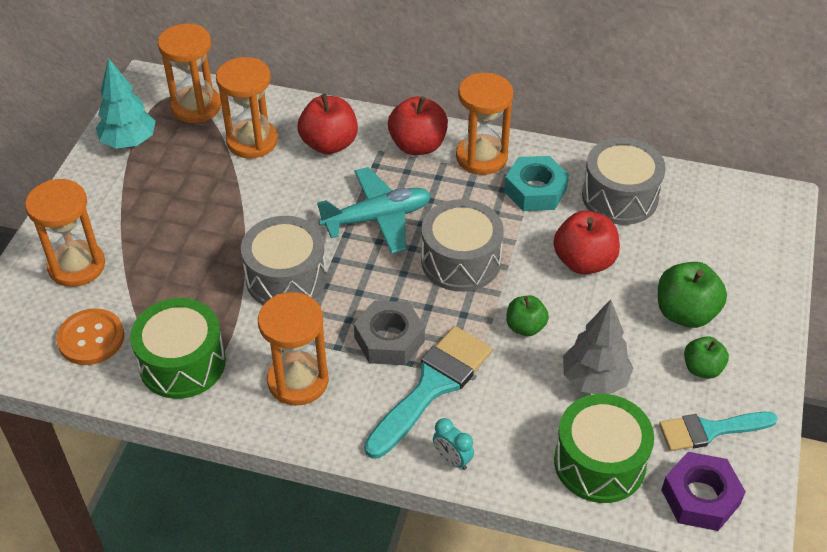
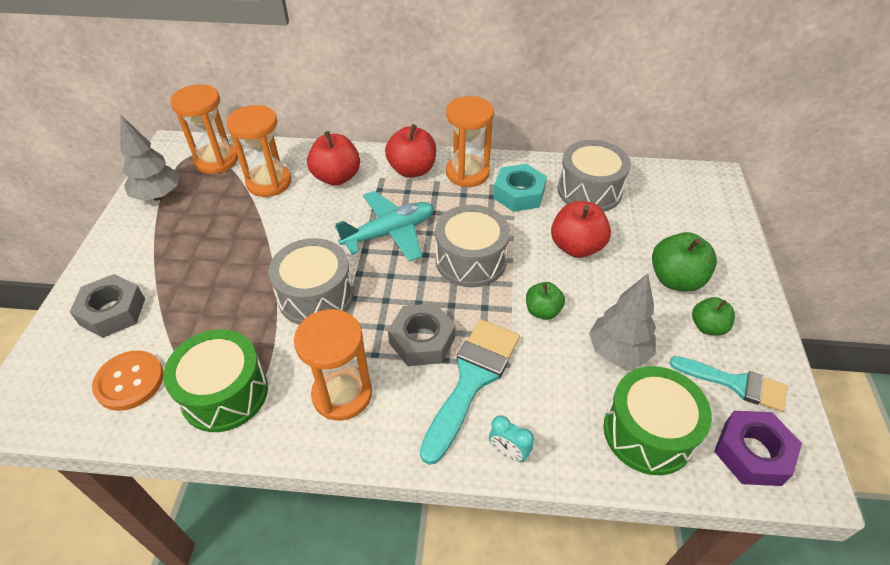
camera: 10 degrees left, 0 degrees up
orange hourglass [25,179,105,287] -> grey nut [70,274,145,338]
turquoise tree [96,58,156,148] -> grey tree [120,114,179,201]
turquoise brush [659,412,778,451] -> turquoise brush turned 135 degrees counterclockwise [669,356,787,412]

